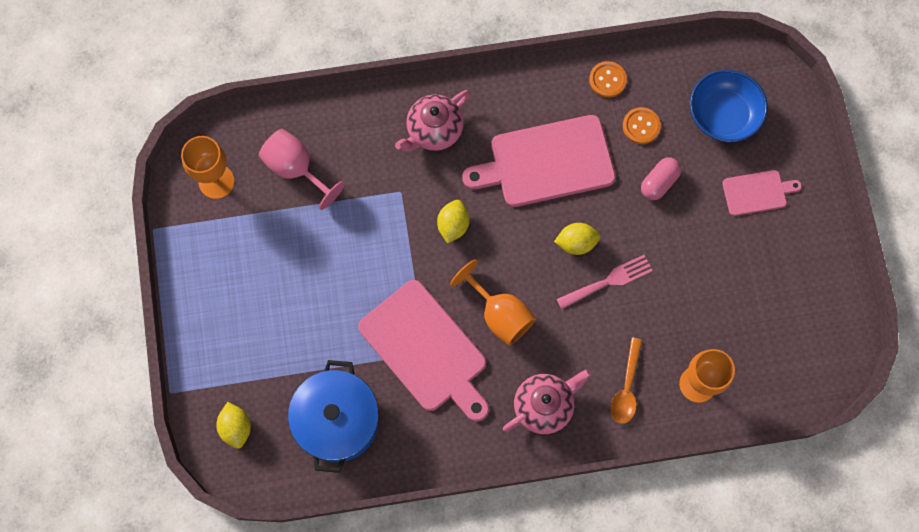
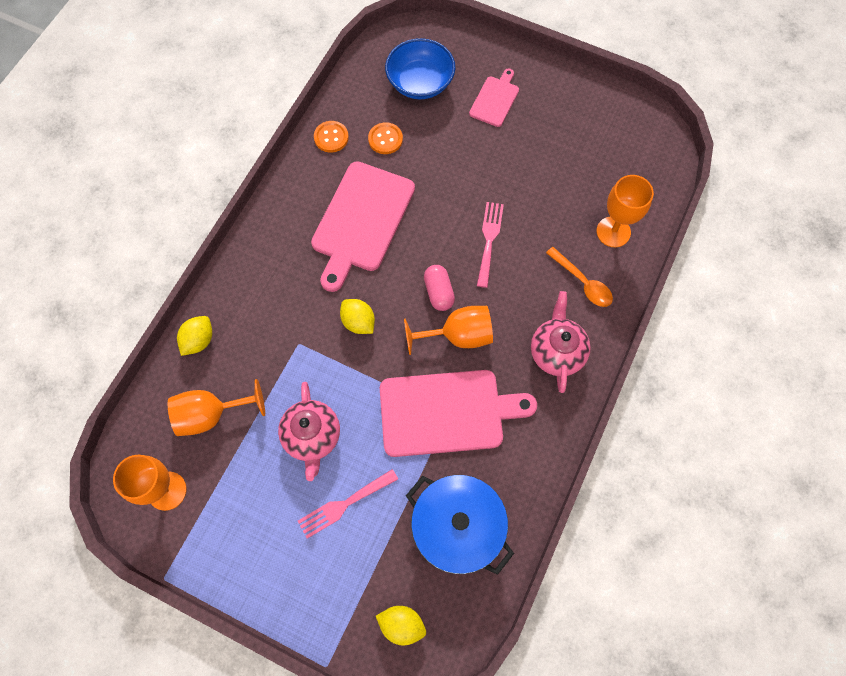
camera: 55 degrees left, 5 degrees down
pink goblet [259,129,345,210] -> orange goblet [168,379,265,436]
pink teapot [395,90,470,152] -> pink teapot moved to [278,382,340,481]
yellow lemon [554,223,600,255] -> yellow lemon moved to [177,316,212,356]
pink capsule [641,157,681,200] -> pink capsule moved to [424,265,455,311]
none -> pink fork [298,469,398,539]

